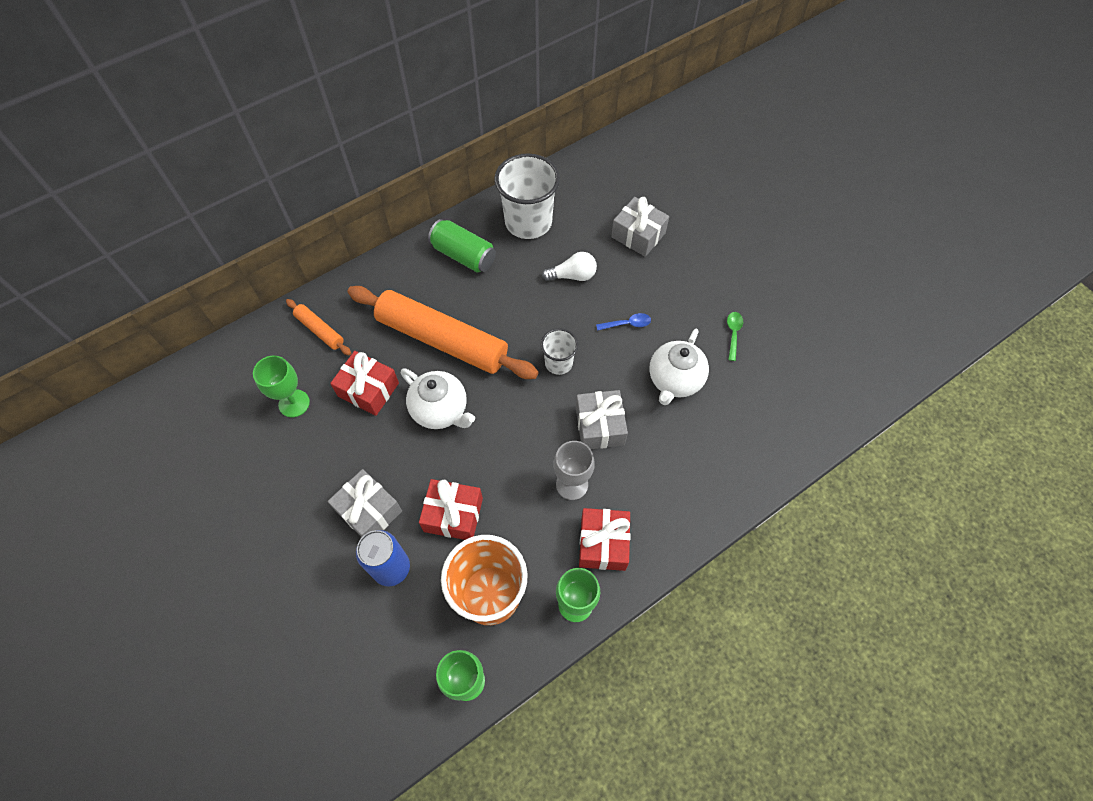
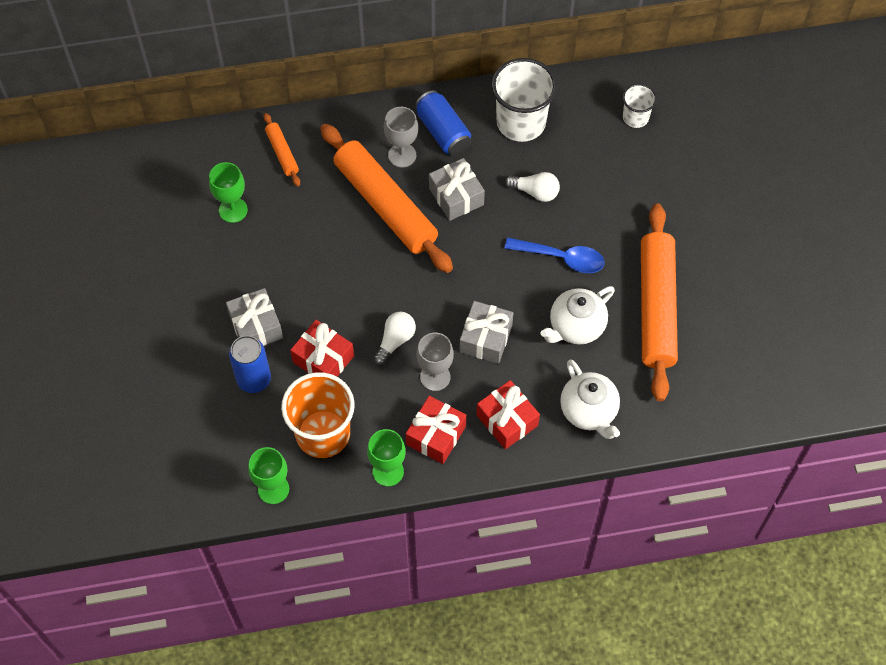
camera: 25 degrees right, 0 degrees up
red gift [330,351,399,416] -> red gift moved to [476,380,540,449]
white teapot [401,368,475,429] -> white teapot moved to [560,359,620,439]
green can [428,219,496,272] -> blue can [415,90,471,156]
white cup [541,328,578,375] -> white cup moved to [622,84,657,128]
blue spoon [596,313,651,331] -> blue spoon [504,238,605,273], size x1.81
grey gift [611,197,669,257] -> grey gift moved to [429,158,485,221]
green spoon [727,312,743,361] -> orange rolling pin [641,204,678,402]
none -> white light bulb [373,311,416,365]
none -> grey goblet [384,107,418,167]

